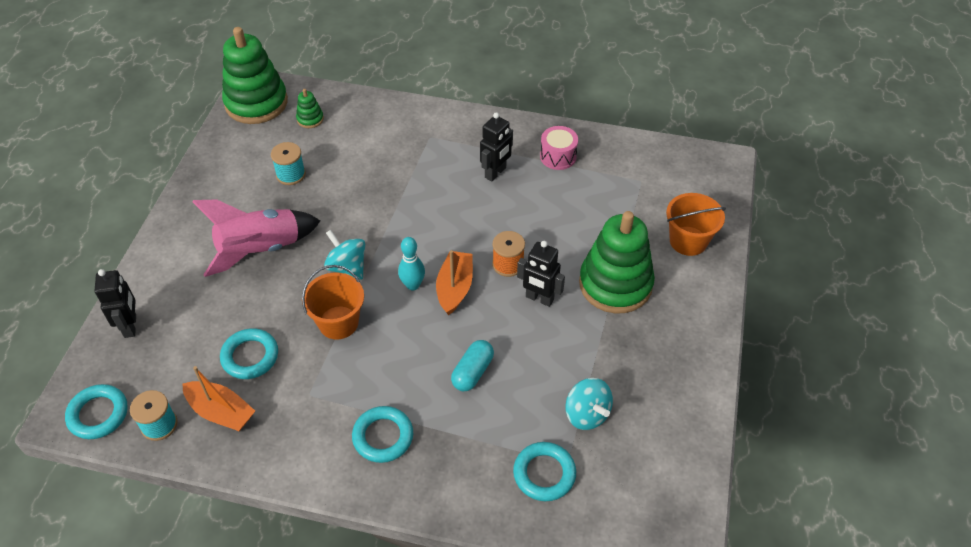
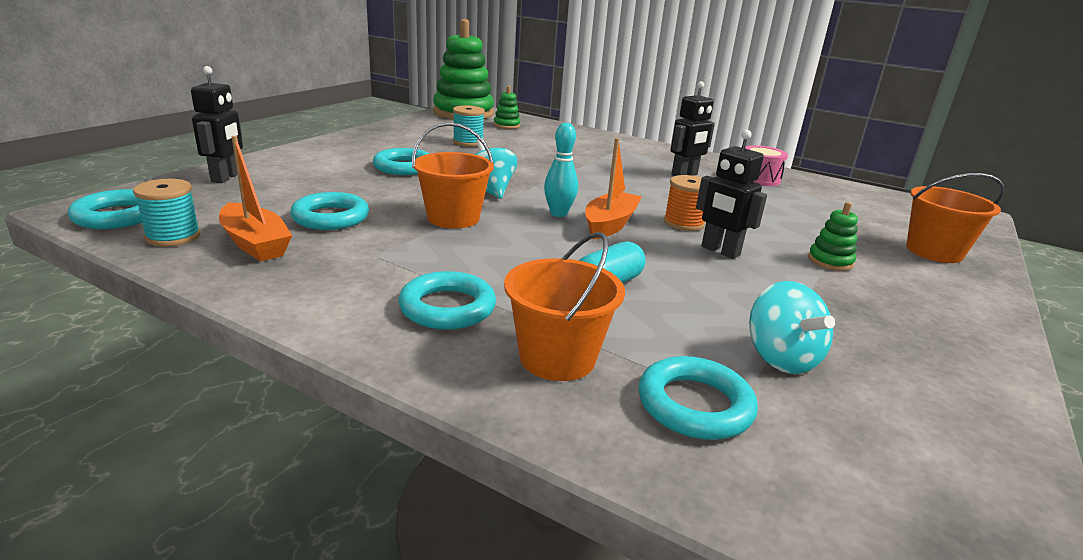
camera: 15 degrees right, 25 degrees down
pink rocket [192,199,320,277] -> turquoise ring [373,148,429,175]
green stacking toy [579,211,655,314] -> green stacking toy [808,202,858,271], size x0.42
none -> orange bucket [504,232,625,381]

